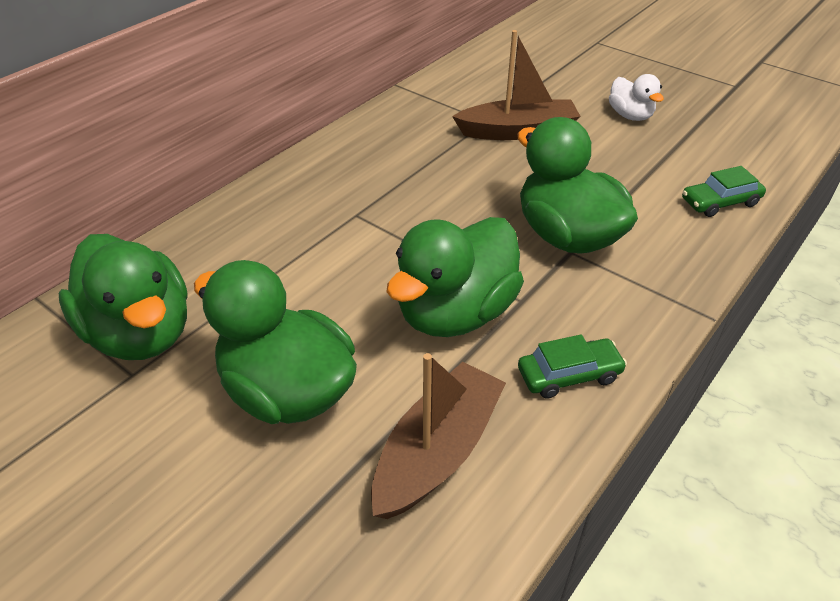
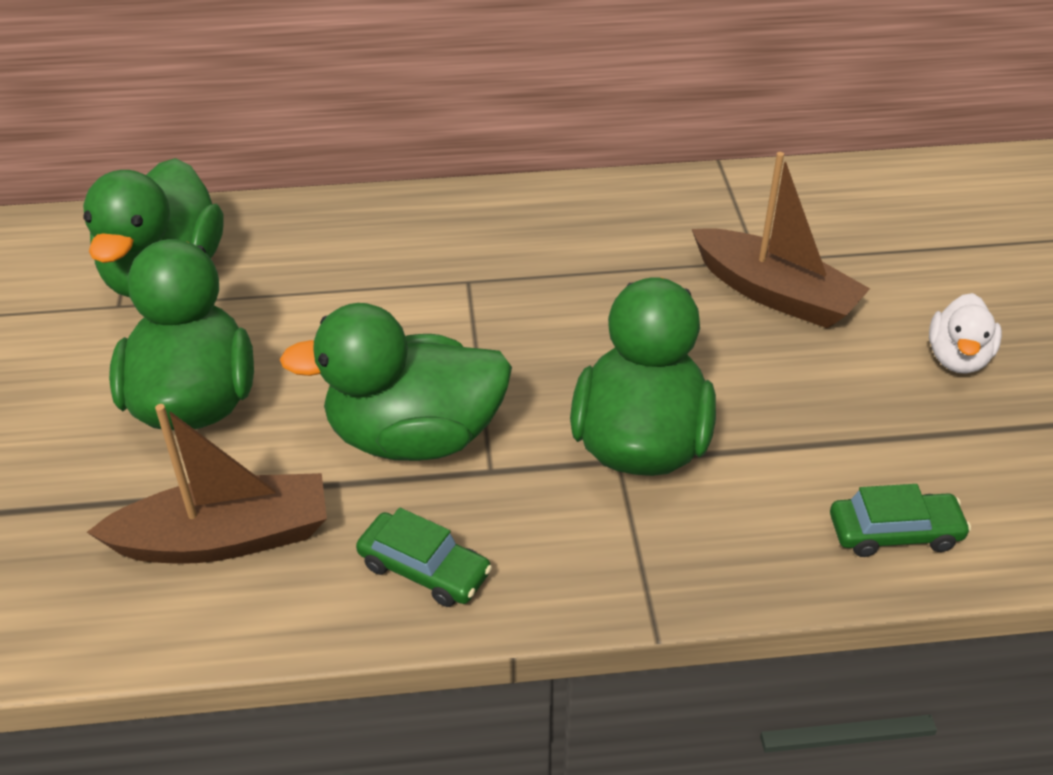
camera: 45 degrees right, 0 degrees up
green car [682,166,766,217] -> green car turned 150 degrees clockwise [830,484,971,557]

